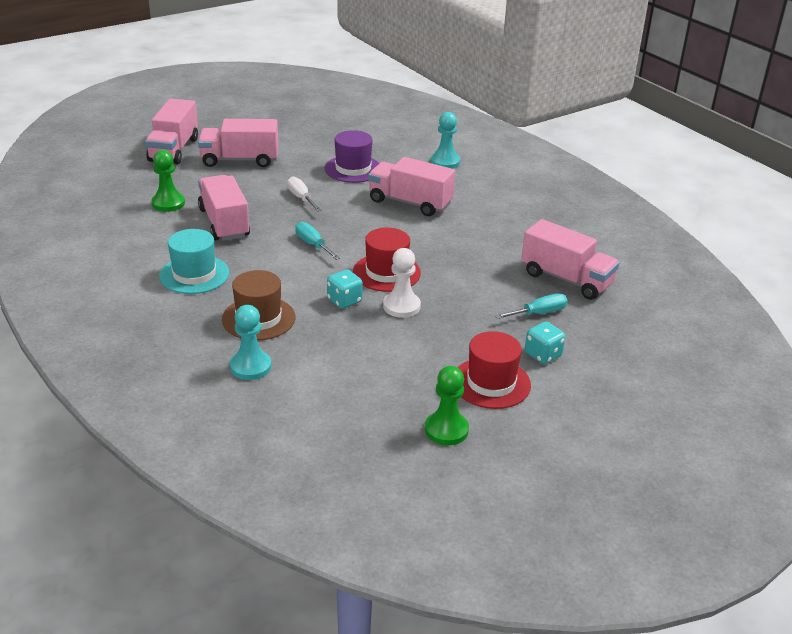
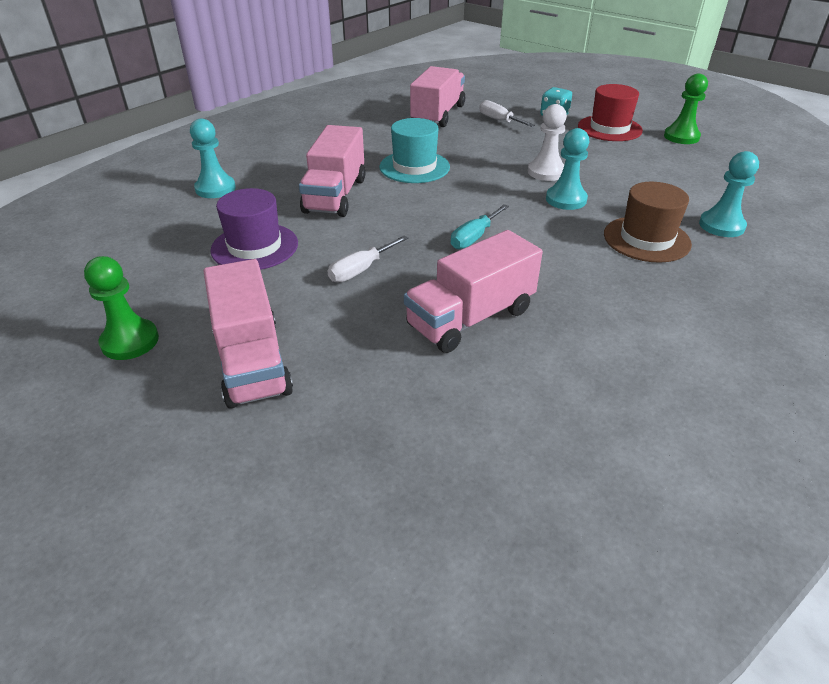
camera: 105 degrees left, 5 degrees up
pink truck [145,98,198,164] -> none
green pawn [151,150,185,212] -> green pawn moved to [84,256,159,360]
turquoise hat [159,229,229,294] -> turquoise hat moved to [380,118,450,183]
turquoise dice [327,269,363,309] -> turquoise pawn [546,128,589,210]
red hat [353,228,421,292] -> none
turquoise screwdriver [495,293,568,319] -> white screwdriver [479,100,535,127]

